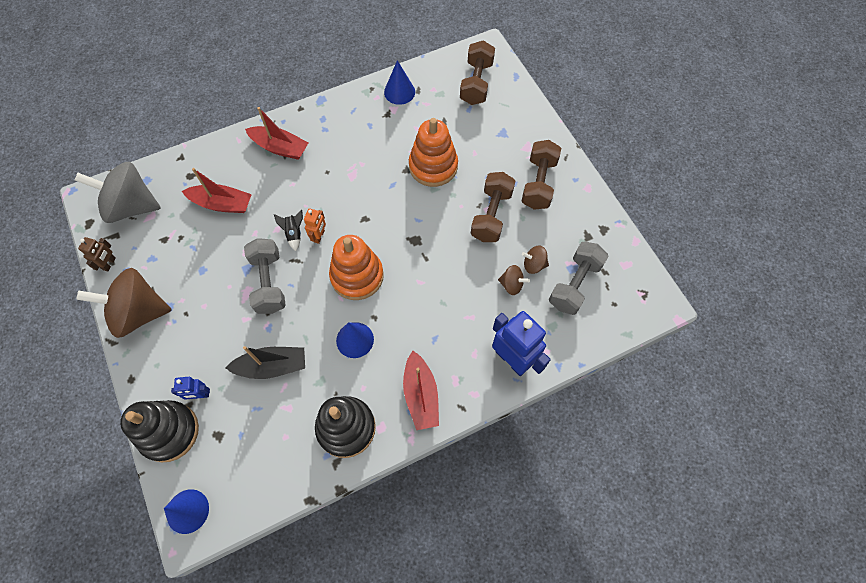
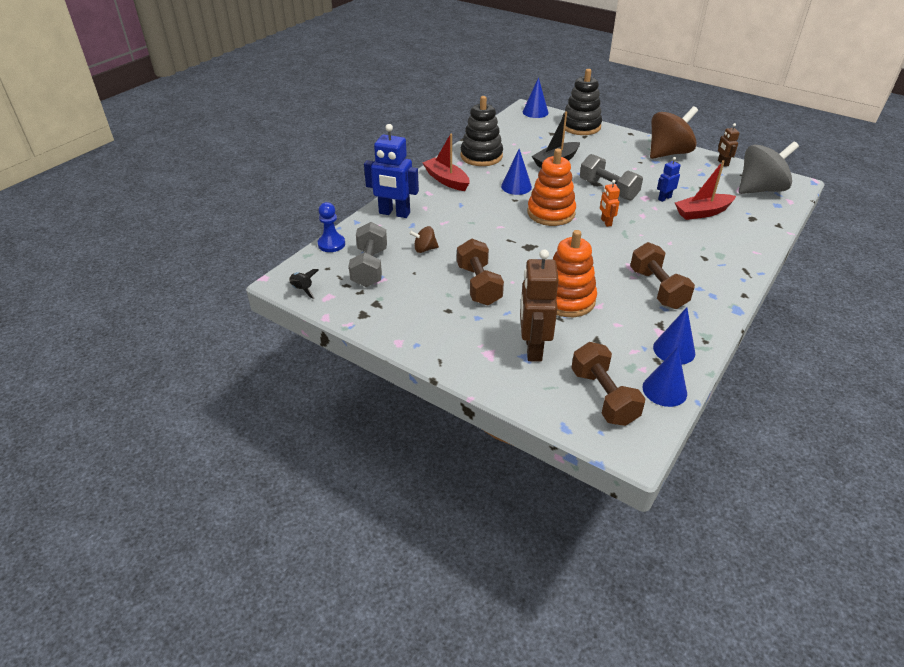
camera: 150 degrees right, 25 degrees down
blue robot [171,377,210,400] -> blue robot moved to [657,157,681,202]
red boat [245,107,308,160] -> none
black rocket [274,210,303,251] -> black rocket moved to [289,269,318,299]
brown dumbbell [522,140,561,210] -> brown dumbbell moved to [630,242,695,309]
brown spinning top [522,246,549,274] -> none
none -> blue pawn [318,202,345,252]
none -> brown robot [520,249,559,362]
none -> blue cone [642,347,687,407]

